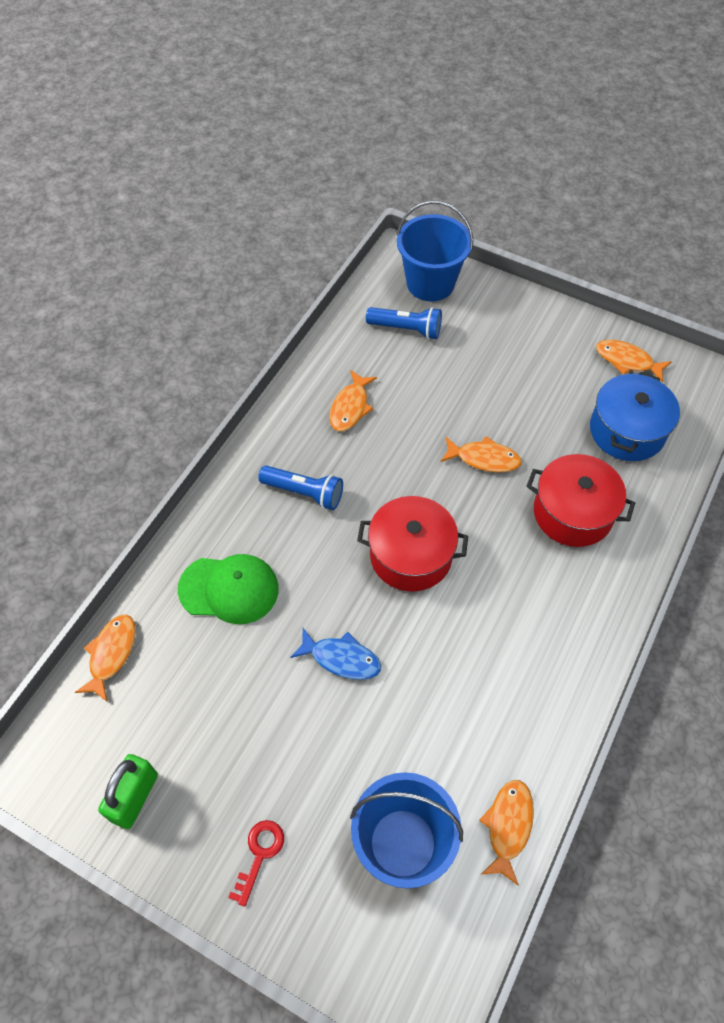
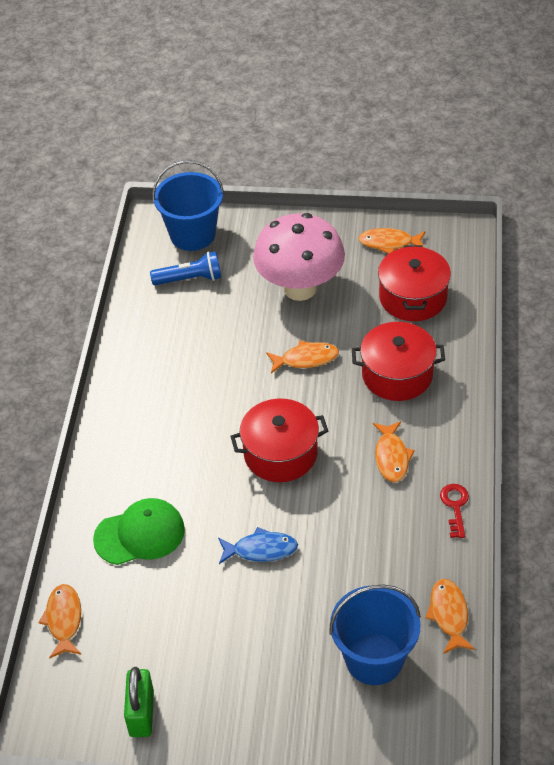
camera: 20 degrees left, 10 degrees down
red key [228,820,284,907] -> red key moved to [440,484,469,538]
blue flashlight [258,466,343,510] -> none
orange fish [329,370,377,431] -> orange fish moved to [373,421,415,482]
blue pot [590,372,680,461] -> red pot [378,245,451,321]
none -> pink mushroom [253,213,345,301]

